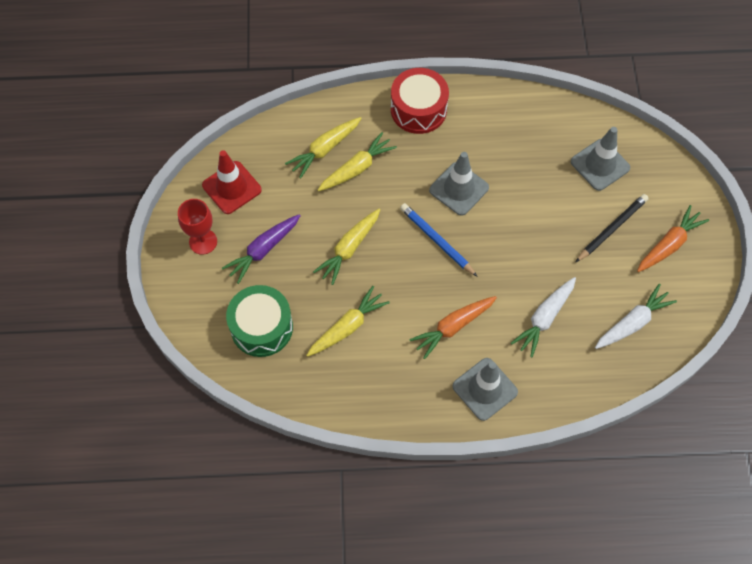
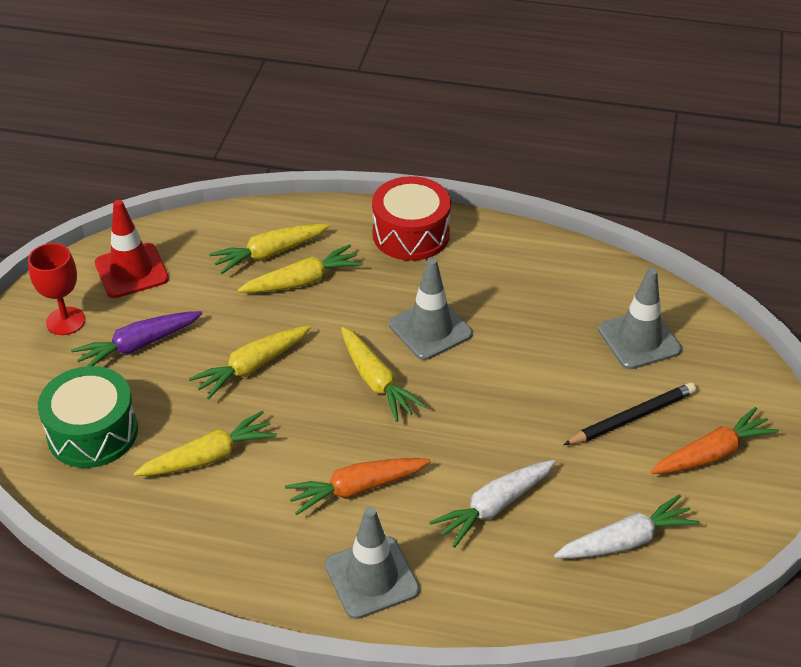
camera: 15 degrees right, 20 degrees down
blue pencil [400,203,478,277] -> yellow carrot [341,327,427,422]

